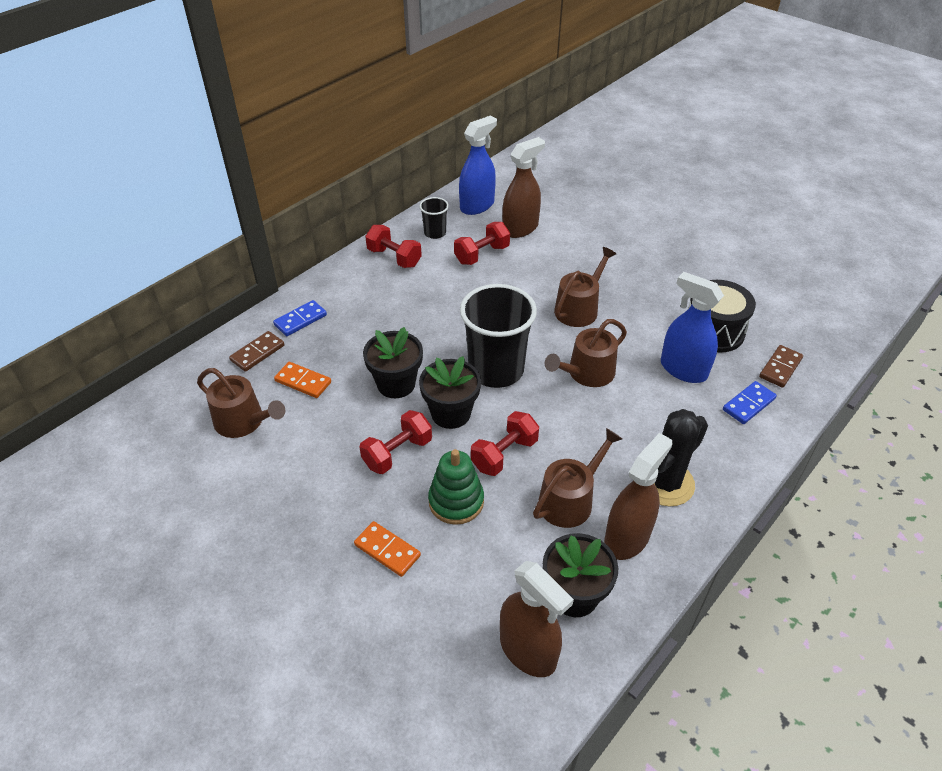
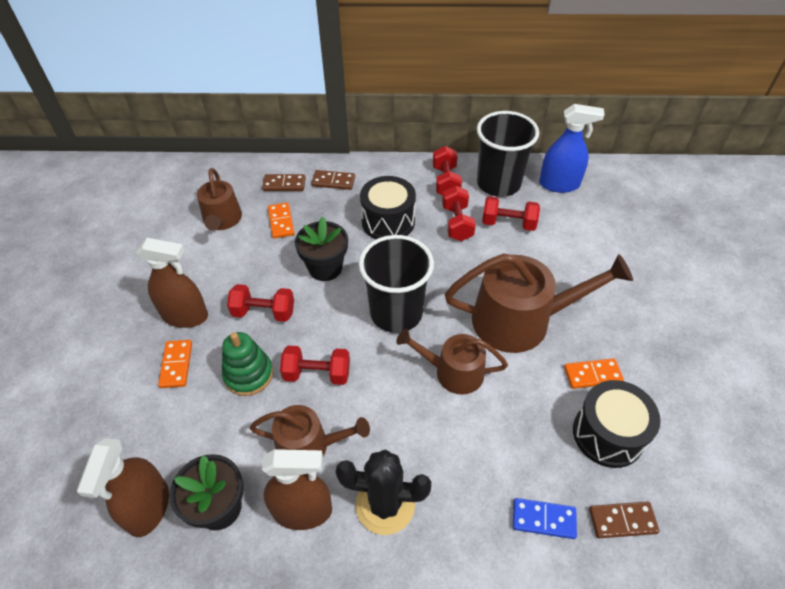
camera: 50 degrees right, 5 degrees up
blue domino [273,300,327,336] -> brown domino [311,170,355,190]
black cup [419,197,449,239] -> black cup [477,111,539,197], size x2.09
black flower pot [419,356,481,429] -> none
brown spray bottle [502,137,545,238] -> brown spray bottle moved to [136,238,208,328]
brown watering can [554,247,616,327] -> brown watering can [445,253,633,353], size x1.69
blue spray bottle [661,272,724,383] -> none
none -> black drum [360,176,416,239]
none -> red dumbbell [442,186,476,241]
none -> orange domino [564,358,624,389]

